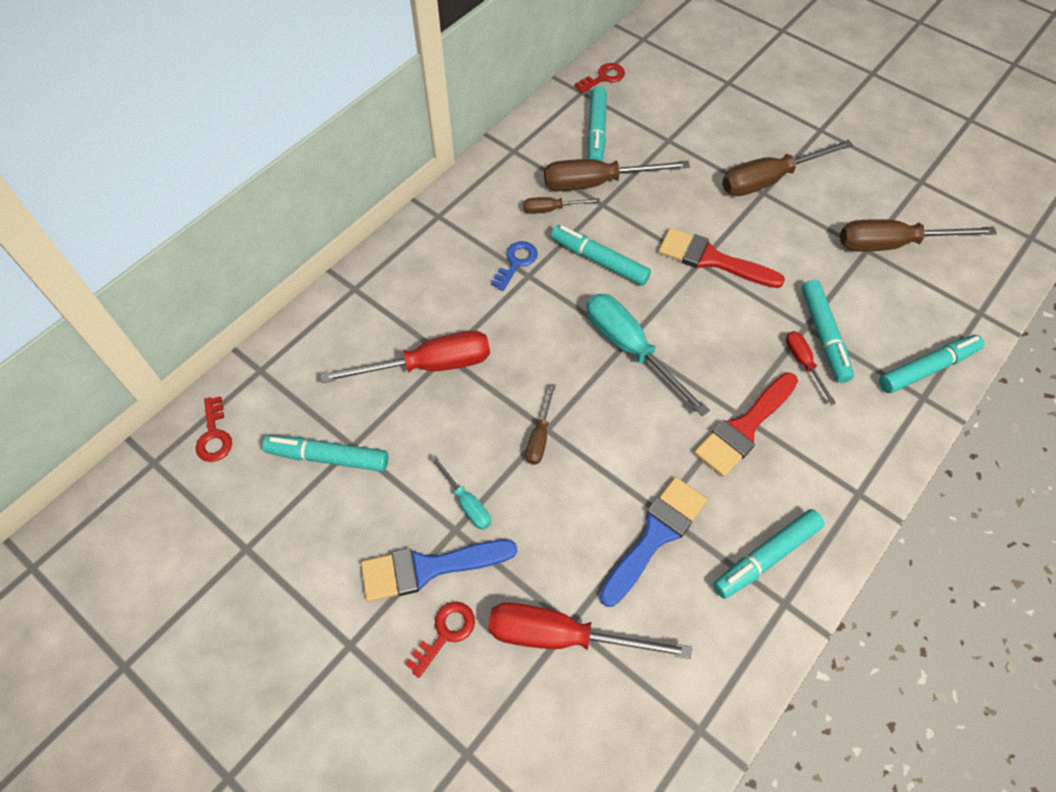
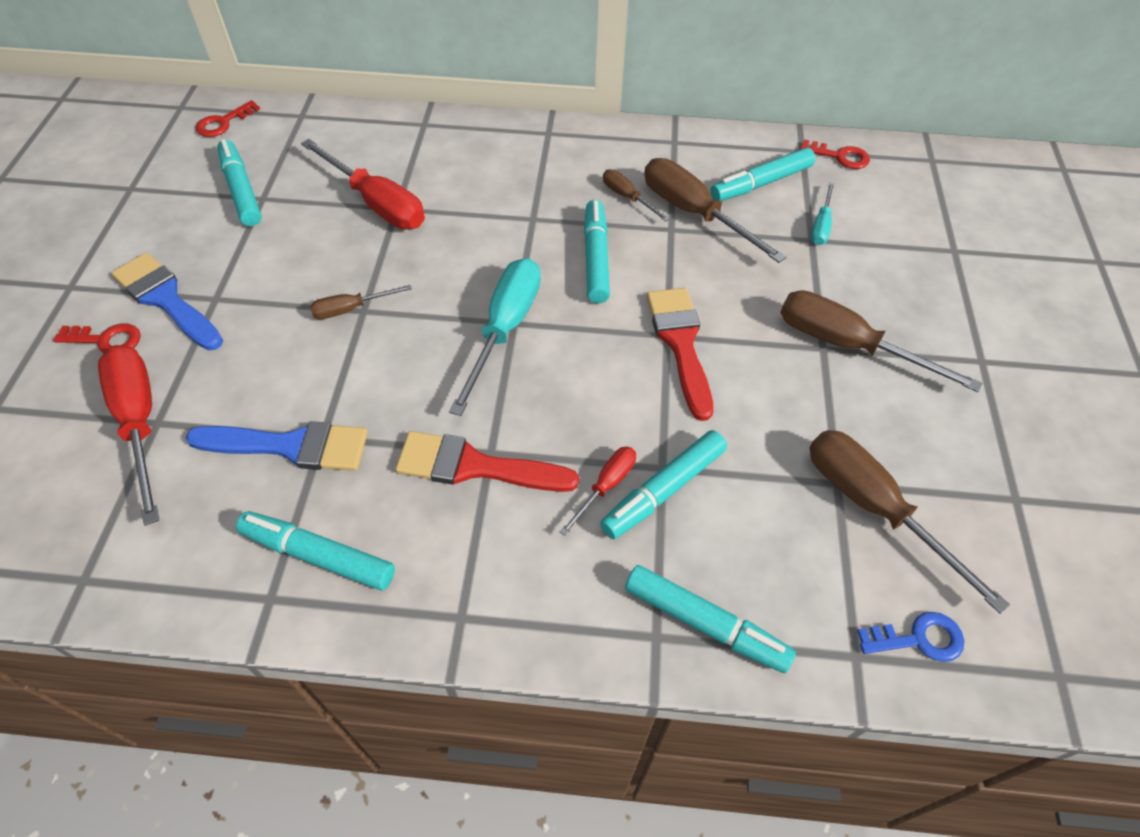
camera: 55 degrees right, 5 degrees down
turquoise screwdriver [430,455,491,530] -> turquoise screwdriver moved to [811,182,835,245]
blue key [491,241,538,291] -> blue key moved to [857,612,964,662]

